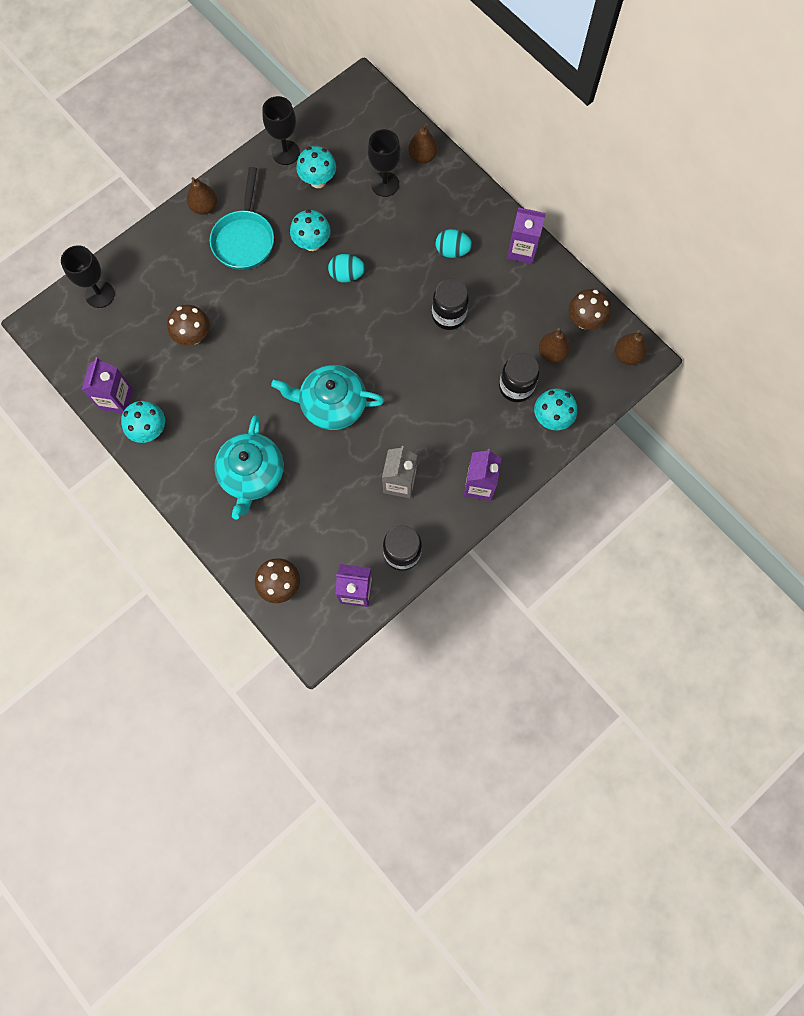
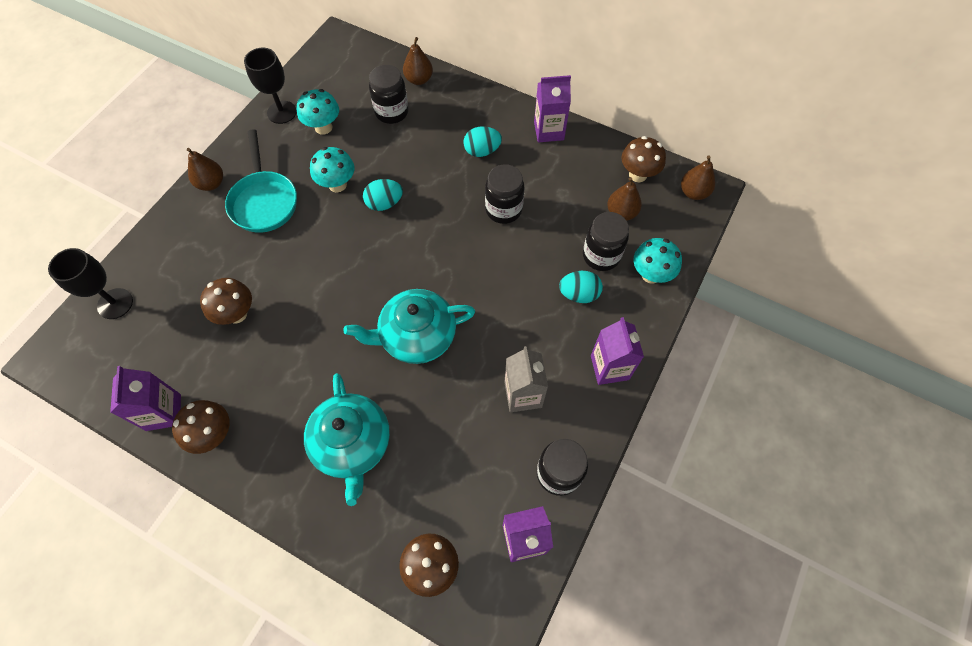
camera: 20 degrees left, 10 degrees down
turquoise mushroom [121,401,165,443] -> brown mushroom [172,400,230,454]
black goblet [368,129,401,197] -> black jar [369,65,409,124]
none -> turquoise egg [559,271,603,303]

